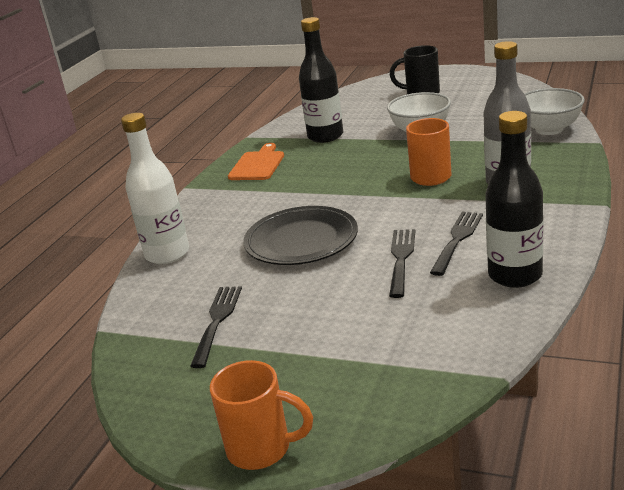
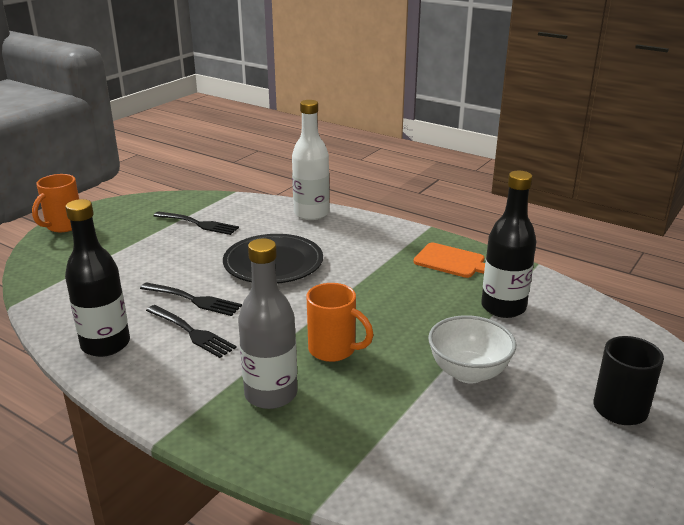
camera: 100 degrees right, 0 degrees up
white bowl [524,88,585,135] -> none

